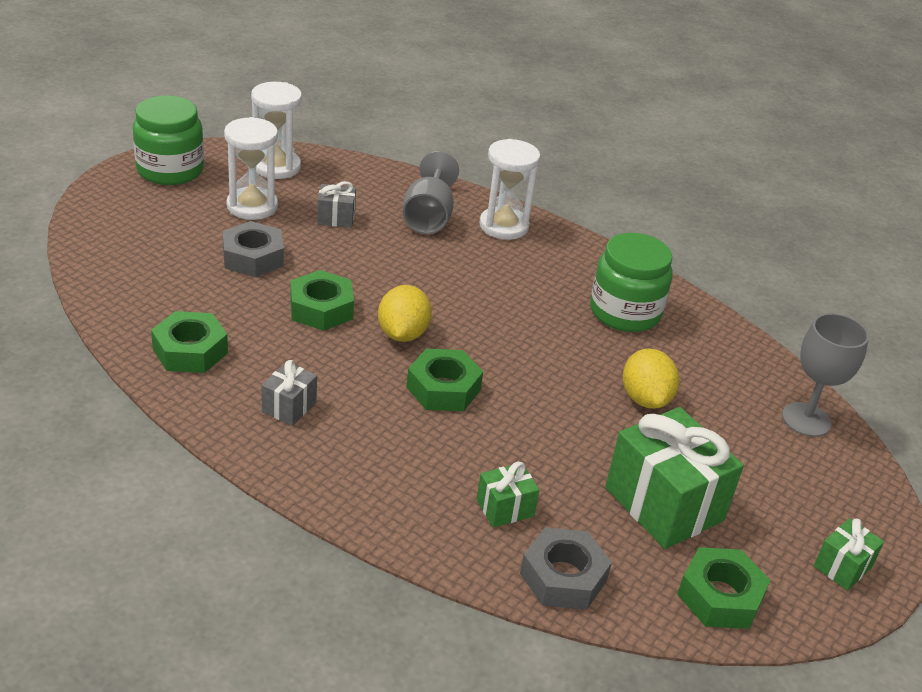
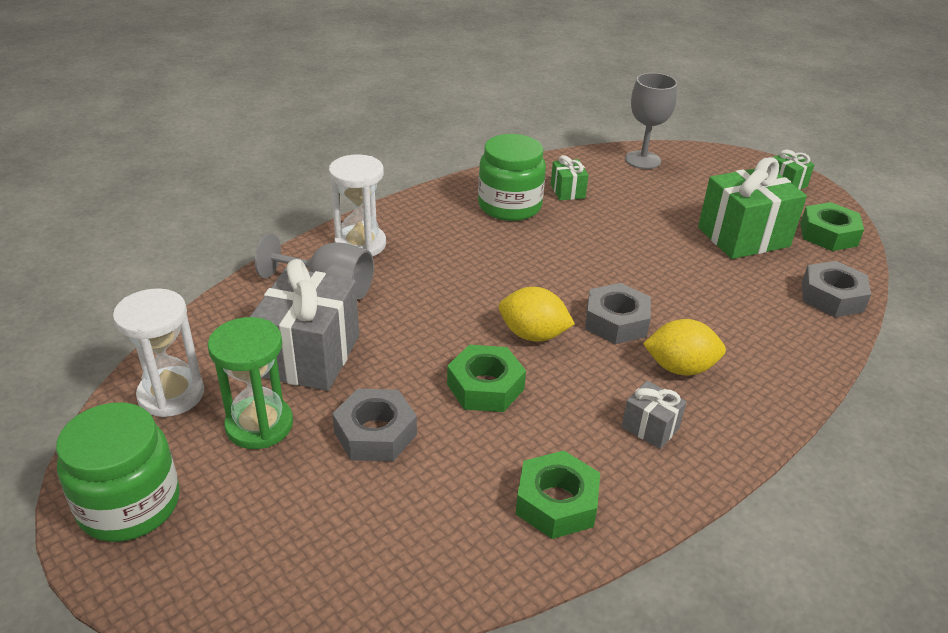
camera: 75 degrees left, 0 degrees up
white hourglass [224,117,278,220] -> green hourglass [208,317,293,449]
grey gift [317,181,356,228] -> grey gift [250,259,359,391], size x2.07
green nut [407,349,483,411] -> grey nut [585,283,651,344]
green gift [477,462,539,528] -> green gift moved to [551,155,588,200]
yellow lemon [623,348,679,409] -> yellow lemon moved to [643,319,726,375]

